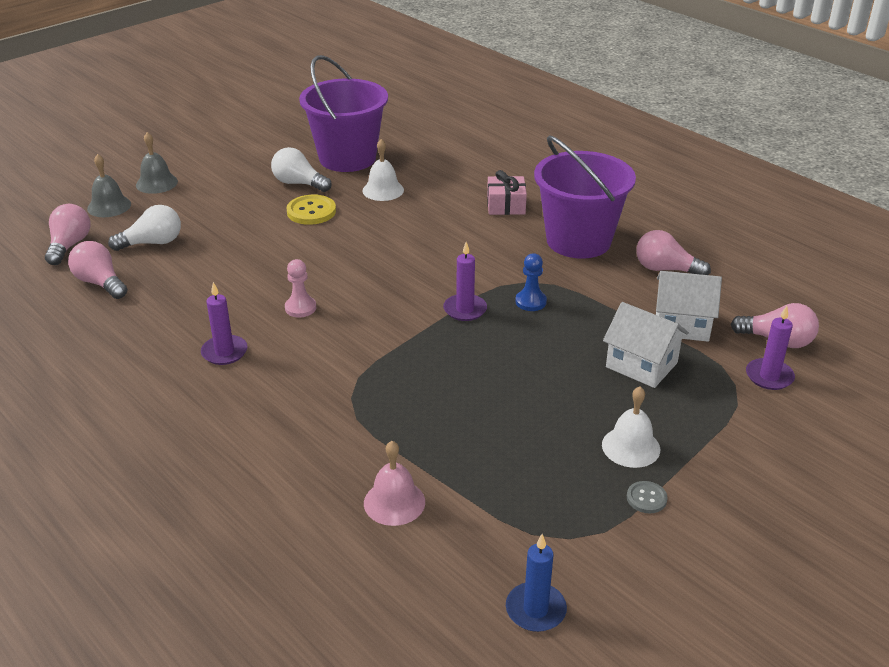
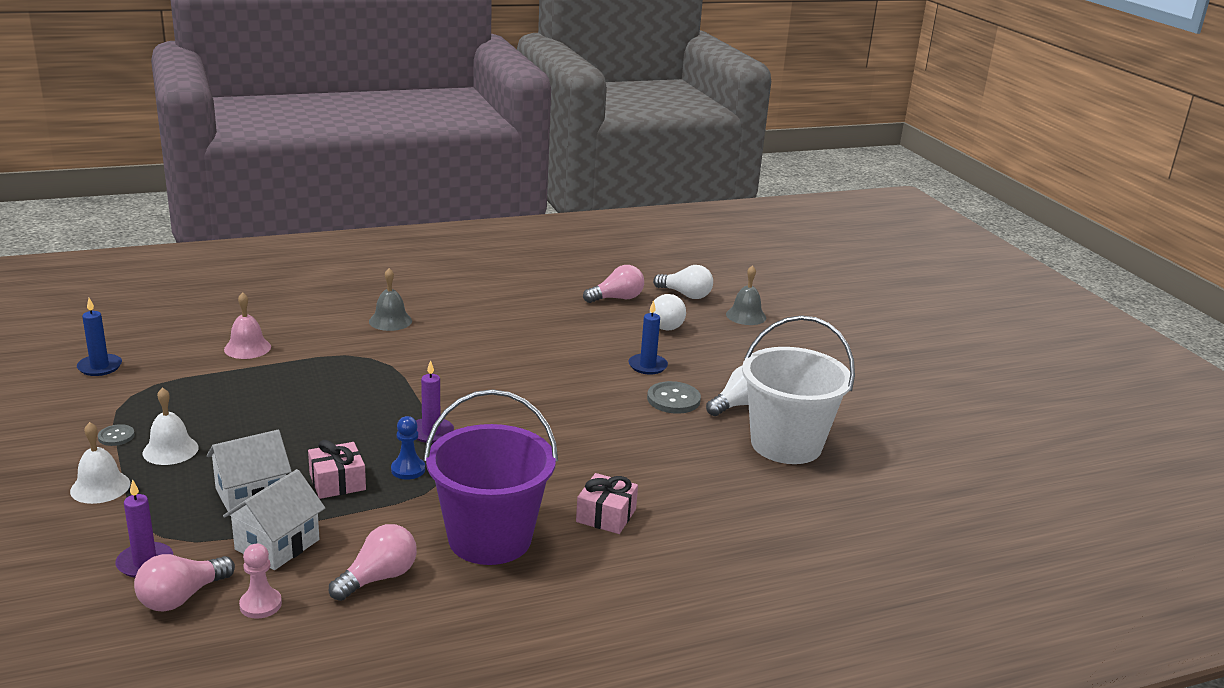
camera: 110 degrees right, 10 degrees down
pink light bulb [45,204,90,265] -> white light bulb [653,265,713,299]
grey bell [136,132,178,194] -> grey bell moved to [369,268,412,331]
purple candle [201,282,248,365] -> none
pink pawn [285,259,316,317] -> pink pawn moved to [239,544,282,619]
yellow button [287,195,336,225] -> grey button [647,381,701,414]
purple bucket [299,55,388,172] -> white bucket [742,315,855,464]
white bell [362,139,404,201] -> white bell moved to [70,422,130,504]
none -> pink gift [308,440,366,499]
none -> blue candle [628,300,668,374]

